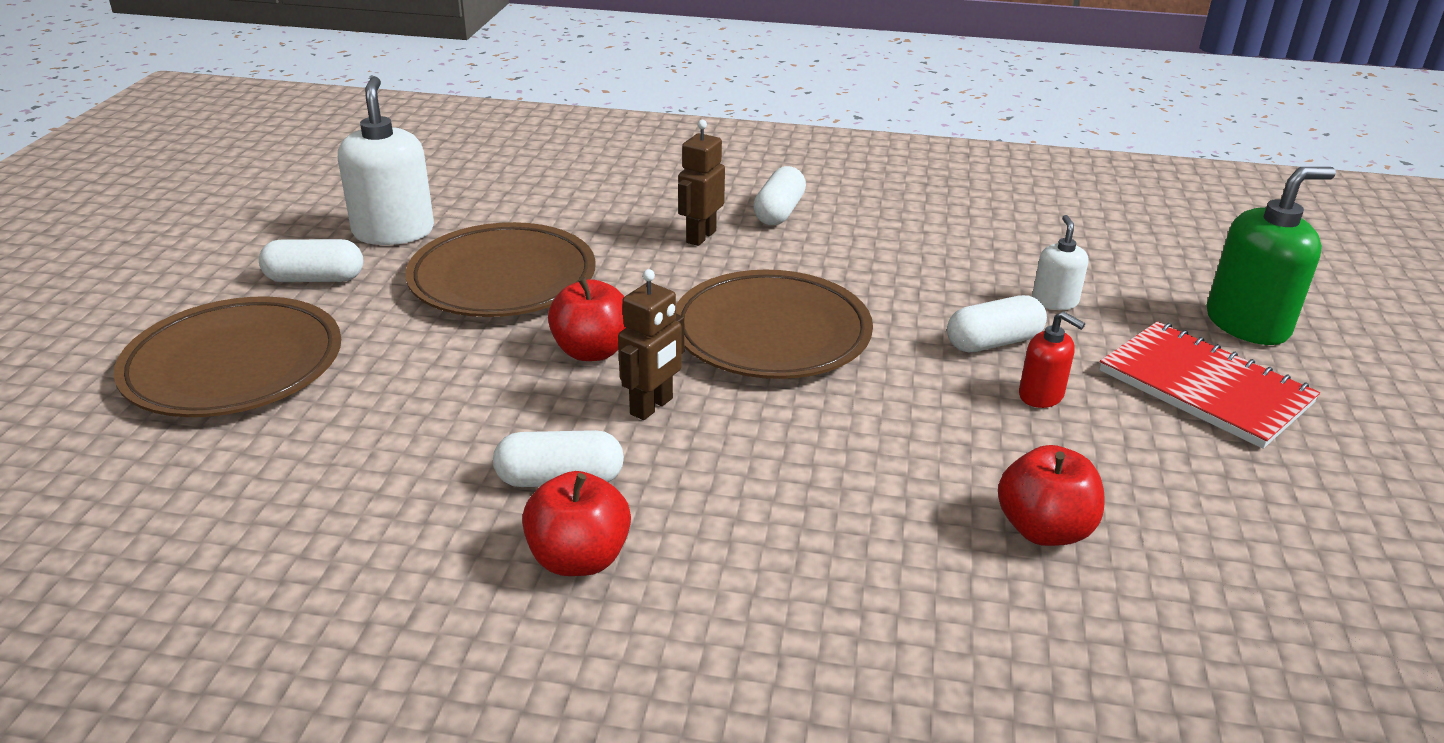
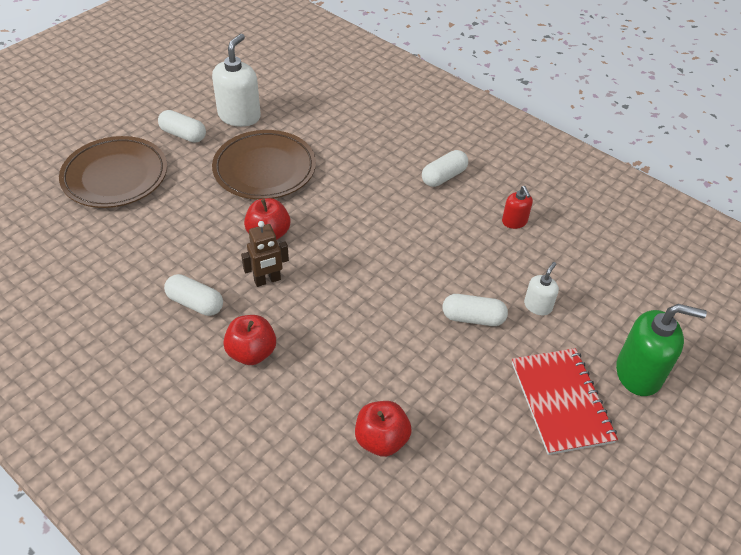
camera: 30 degrees right, 15 degrees up
red apple [522,471,631,576] -> red apple moved to [223,315,276,365]
brown plate [676,270,873,379] -> none
brown robot [678,120,725,246] -> none
red soap dispenser [1019,311,1085,408] -> red soap dispenser moved to [502,186,533,229]

